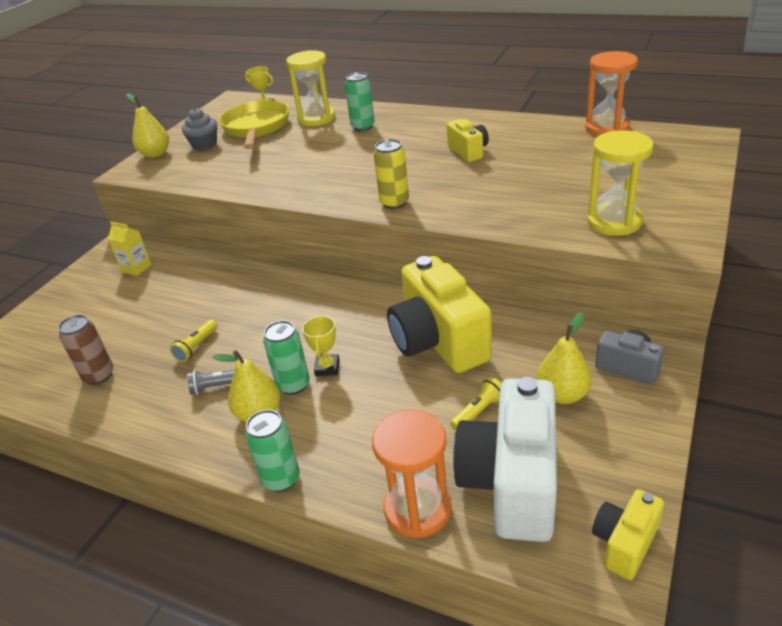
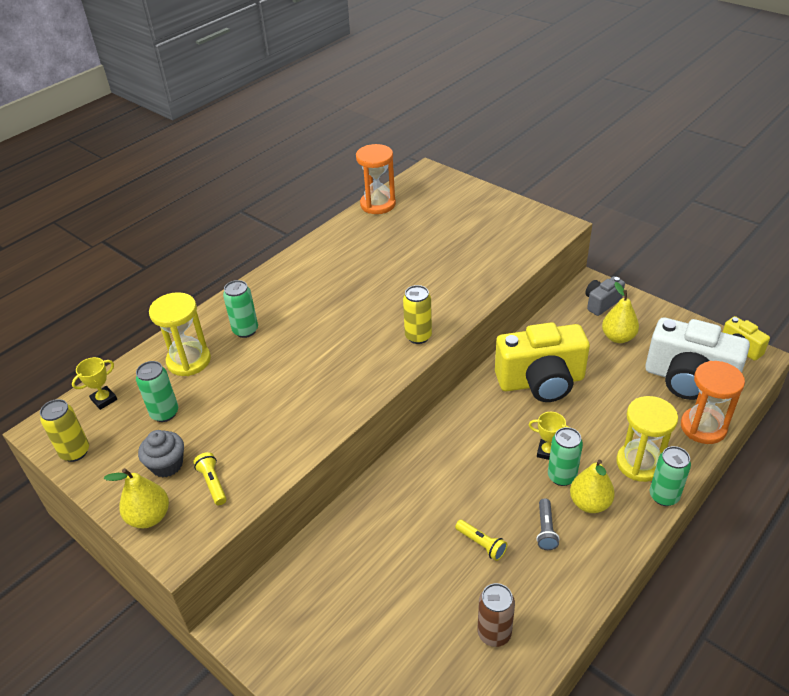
camera: 75 degrees left, 5 degrees up
yellow carton [108,222,151,276] -> none
yellow pan [219,100,289,149] -> green can [136,361,178,422]
yellow camera [447,119,489,162] -> none
yellow flashlight [450,377,502,431] -> yellow flashlight moved to [193,452,227,505]
yellow hourglass [587,130,653,236] -> yellow hourglass moved to [616,396,678,482]
none -> yellow can [40,399,89,462]

